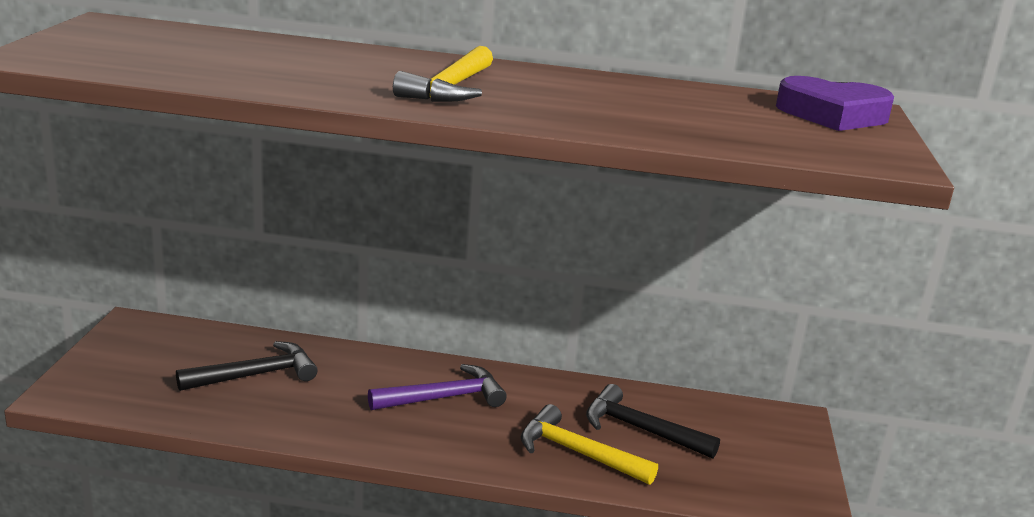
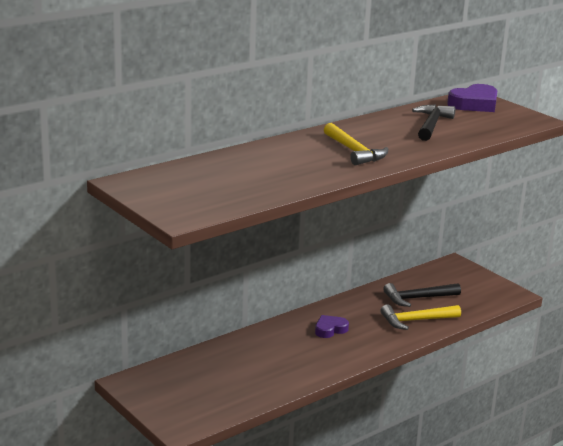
camera: 45 degrees left, 0 degrees up
black hammer [176,341,318,391] -> black hammer moved to [412,105,455,141]
purple hammer [368,364,507,410] -> purple heart [315,315,349,338]

